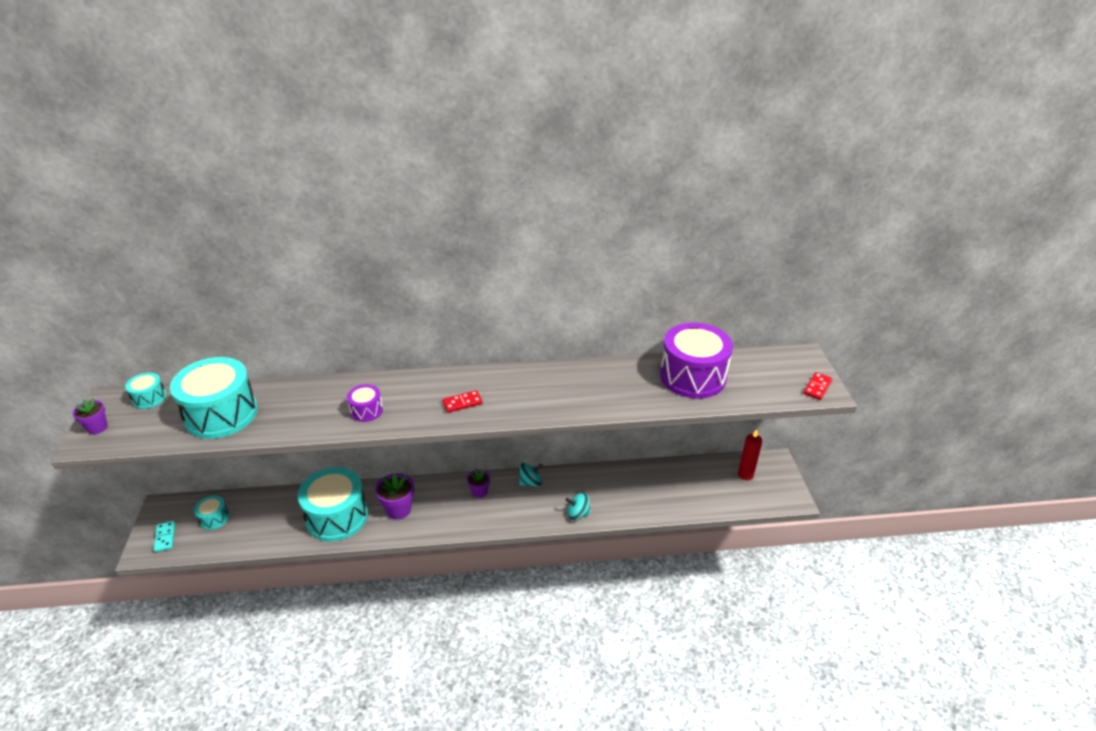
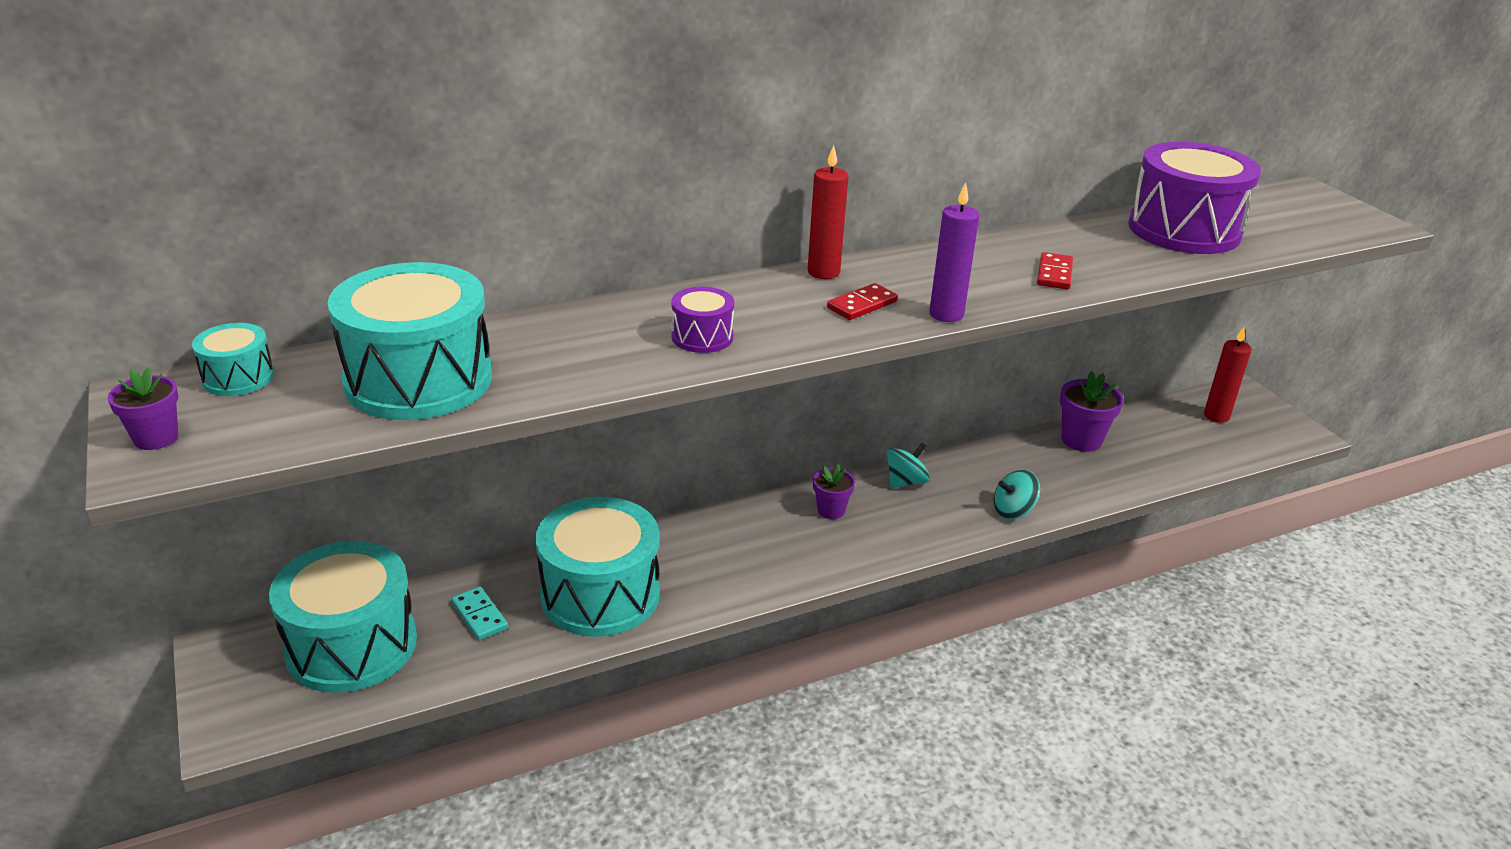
camera: 20 degrees left, 5 degrees down
turquoise domino [154,521,175,552] -> turquoise domino moved to [451,587,508,640]
turquoise drum [194,496,229,530] -> turquoise drum [269,541,417,693], size x2.16
purple flower pot [375,473,414,520] -> purple flower pot moved to [1060,371,1124,452]
red domino [803,372,832,400] -> red domino moved to [1037,252,1073,289]
none -> red candle [808,145,849,279]
none -> purple candle [929,182,980,322]

